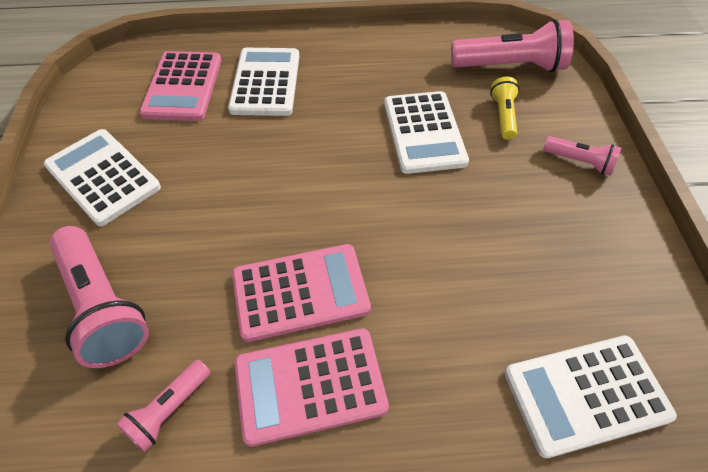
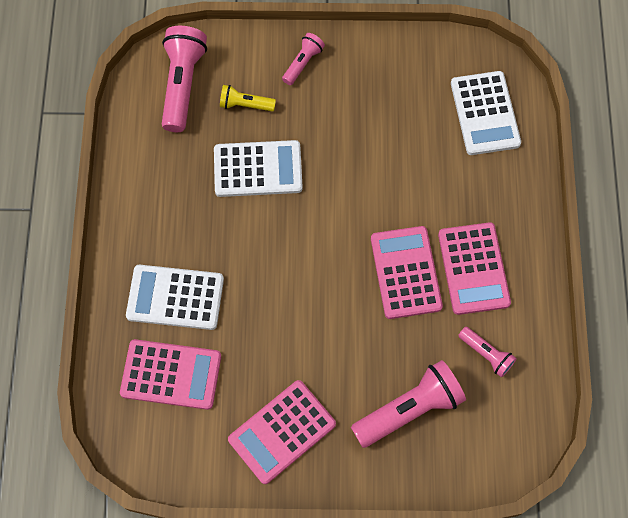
camera: 85 degrees left, 15 degrees up
white calculator [44,129,161,226] -> pink calculator [228,380,336,484]

